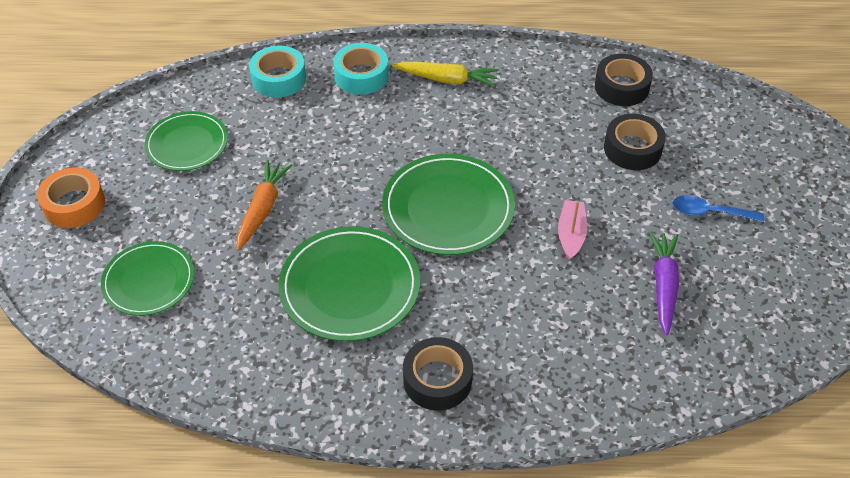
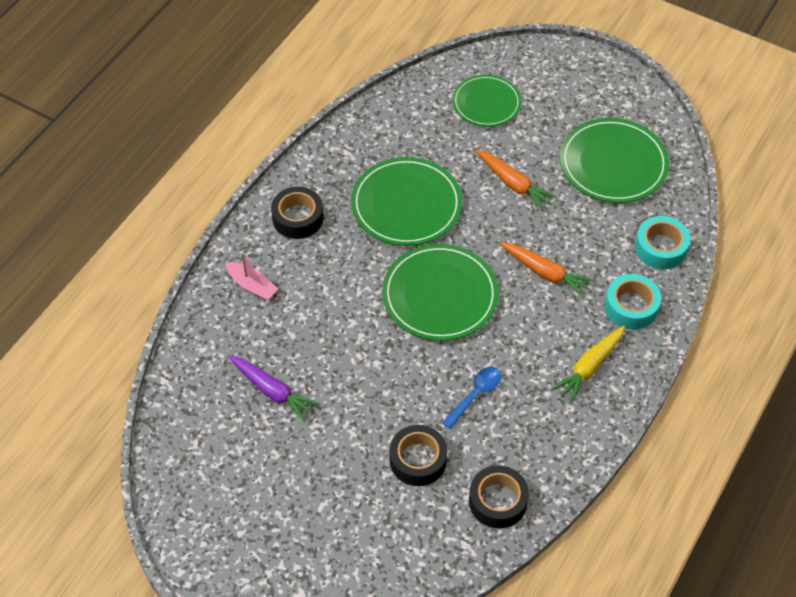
camera: 120 degrees right, 5 degrees up
orange tape [37,168,105,228] -> none
green plate [145,111,228,171] -> green plate [560,118,669,203], size x1.53
pink boat [558,200,587,260] -> pink boat moved to [226,253,278,301]
blue spoon [673,195,764,222] -> blue spoon moved to [442,367,501,429]
none -> orange carrot [500,242,595,298]

